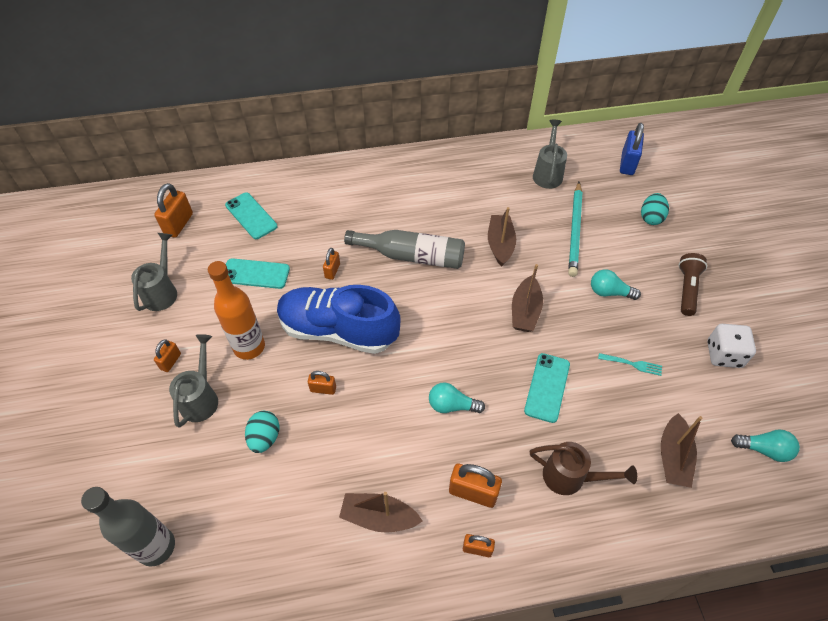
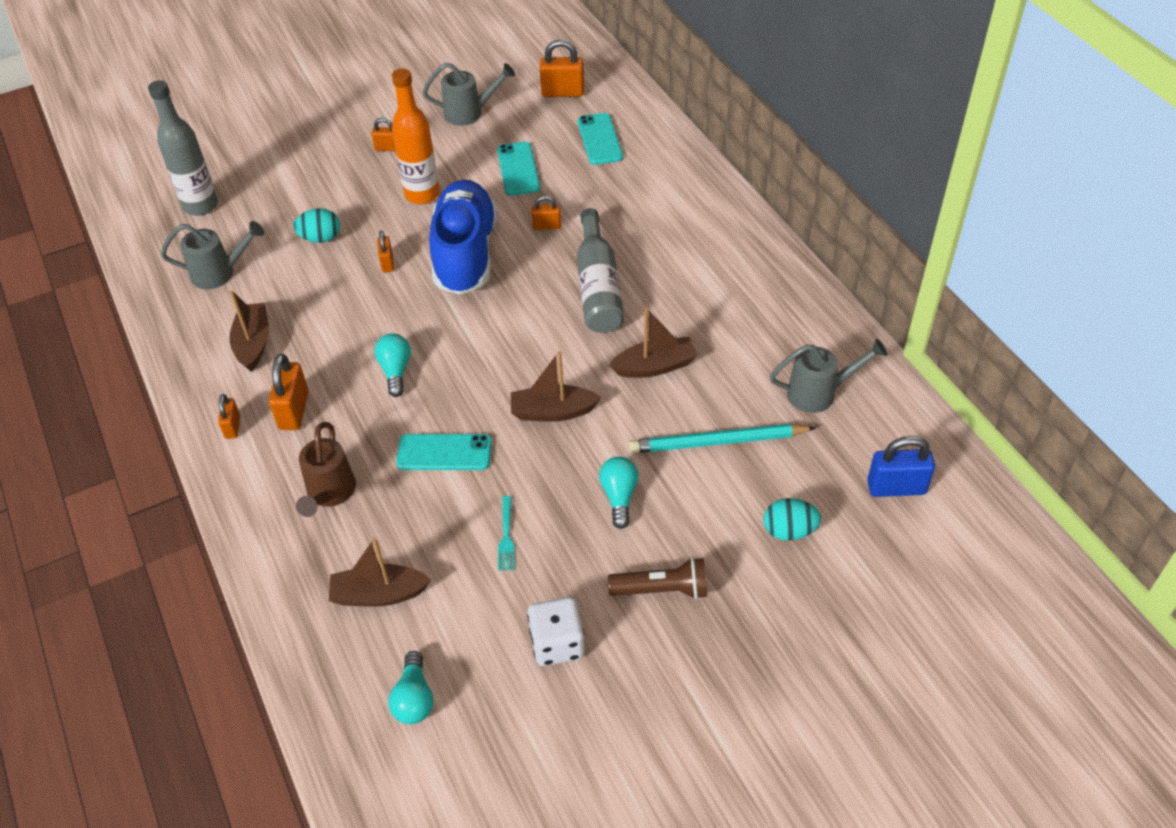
camera: 75 degrees right, 5 degrees down
grey watering can [169,334,218,427] -> grey watering can moved to [161,221,264,289]
turquoise phone [225,192,277,239] -> turquoise phone turned 45 degrees counterclockwise [578,113,623,165]

